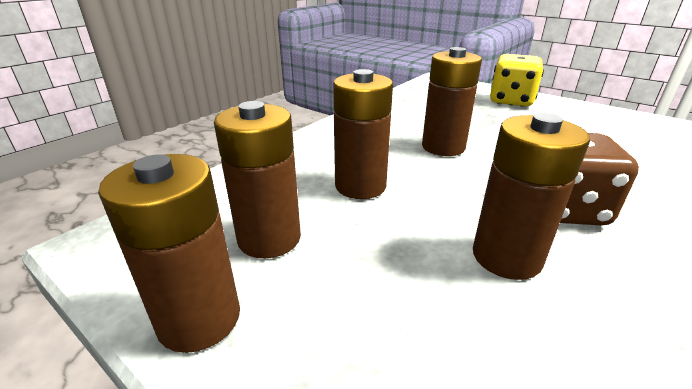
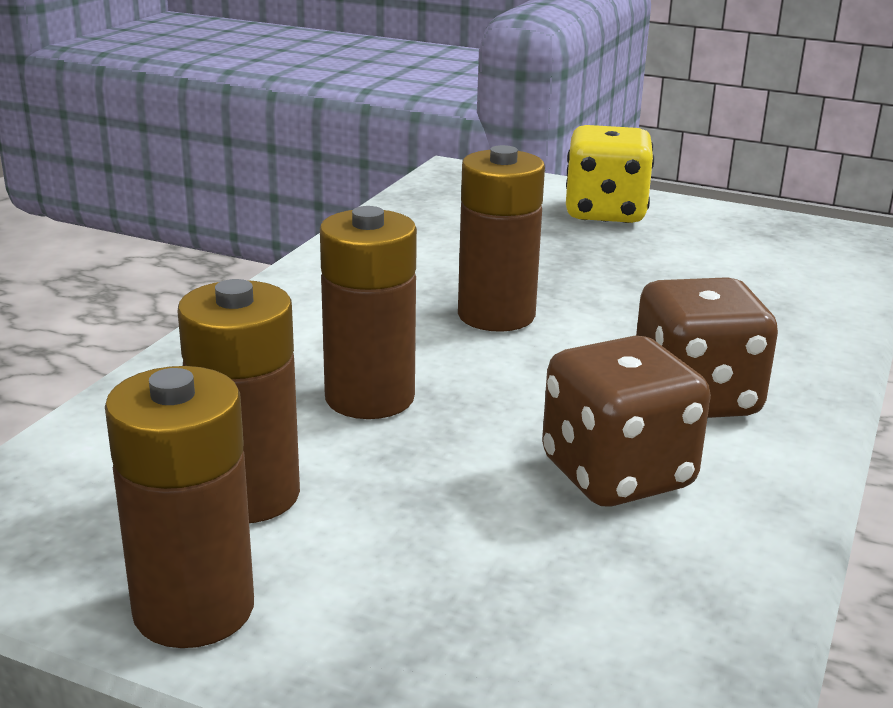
camera: 15 degrees left, 5 degrees down
brown battery [473,113,590,280] -> brown dice [542,336,711,507]

